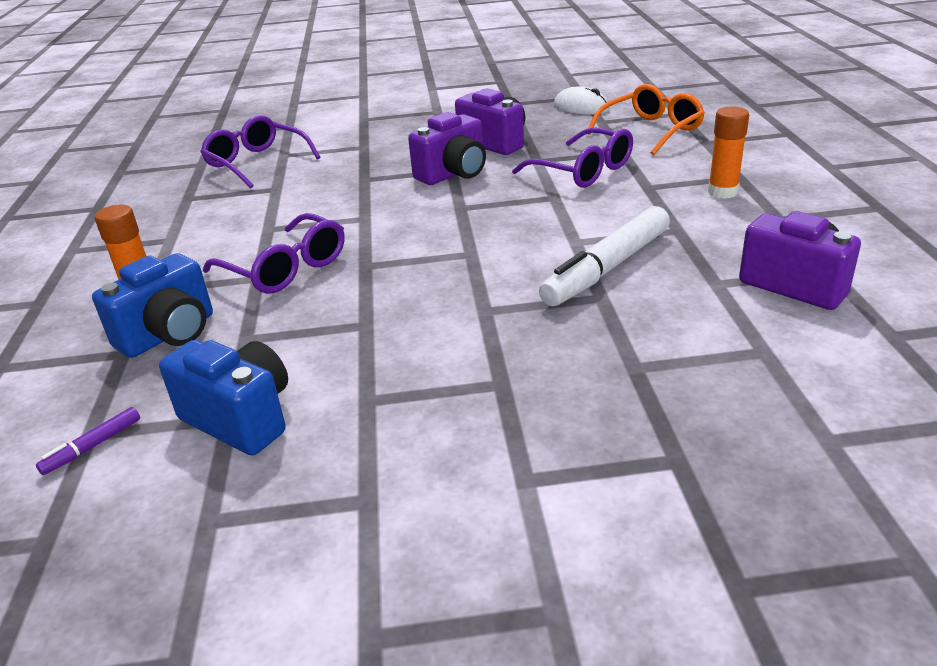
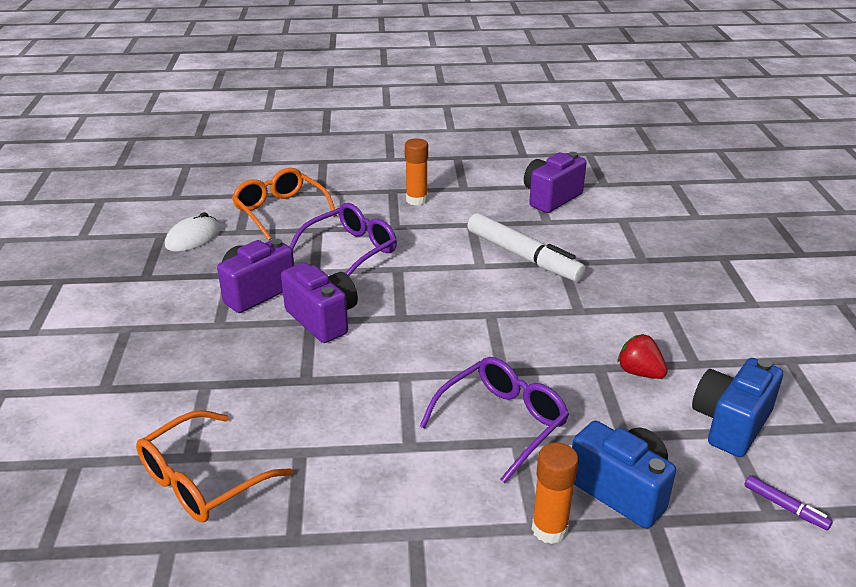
camera: 90 degrees left, 0 degrees up
purple glasses [200,115,320,188] -> orange glasses [136,410,293,522]
none -> red strawberry [617,334,668,379]

